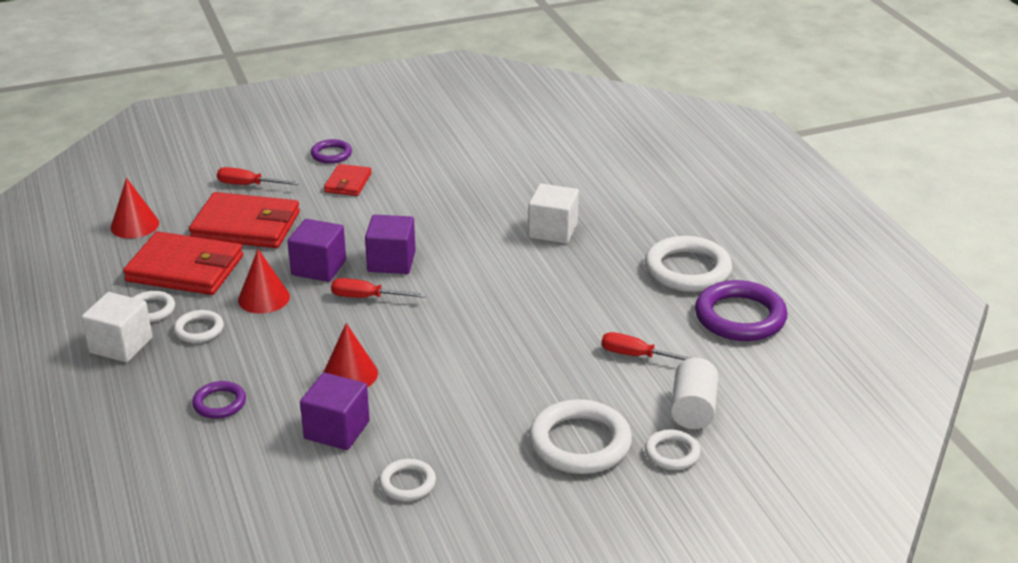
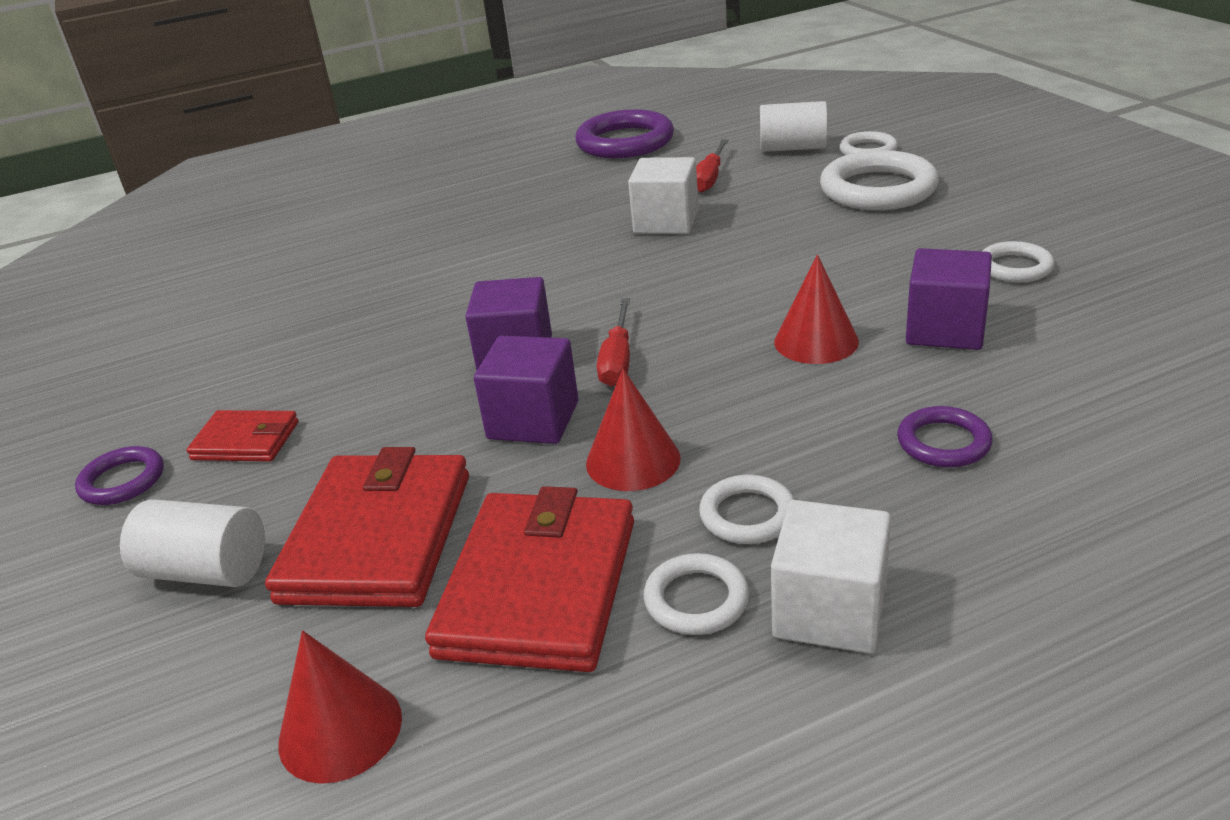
camera: 90 degrees left, 0 degrees up
red screwdriver [217,167,300,185] -> white cylinder [120,499,265,587]
white cube [528,183,579,244] -> white cube moved to [628,157,699,234]
white ring [644,236,732,292] -> none

